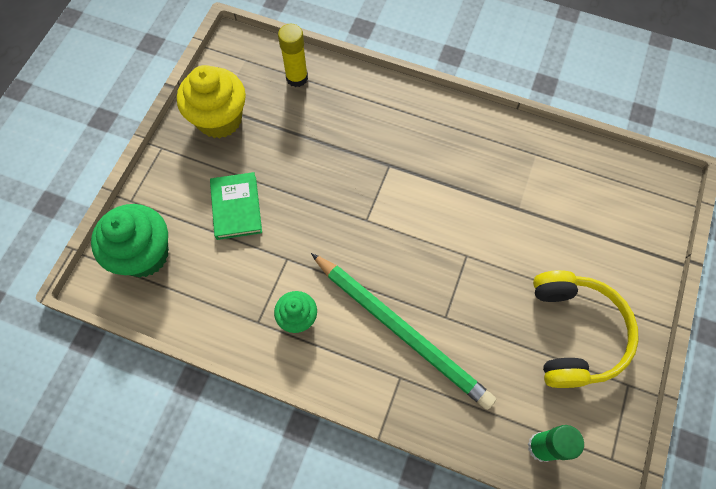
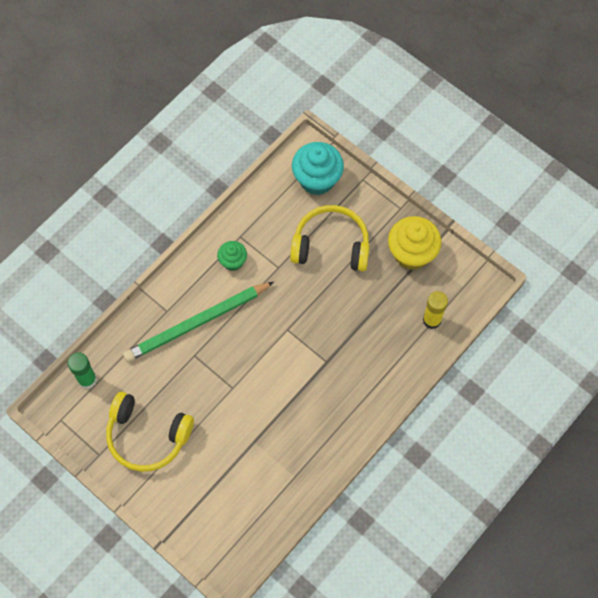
camera: 110 degrees right, 0 degrees up
green cupcake [91,204,169,277] -> turquoise cupcake [292,142,344,195]
green book [210,172,262,240] -> yellow headphones [290,205,370,271]

